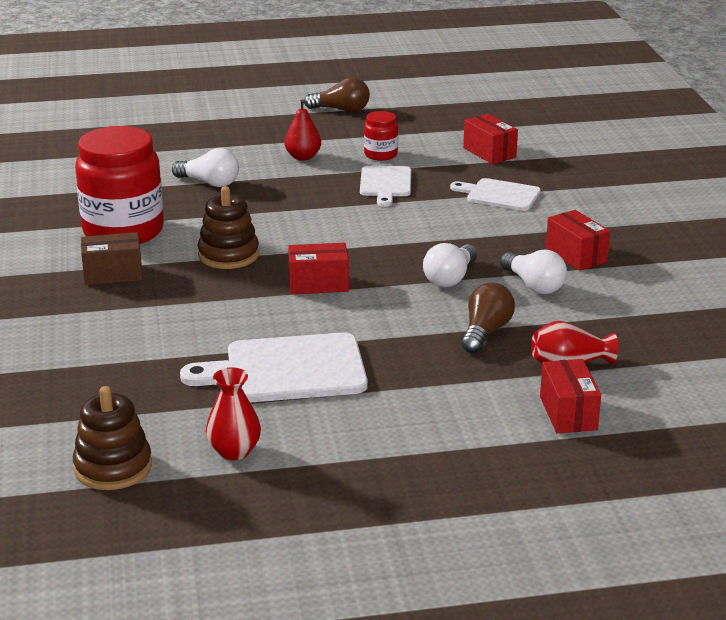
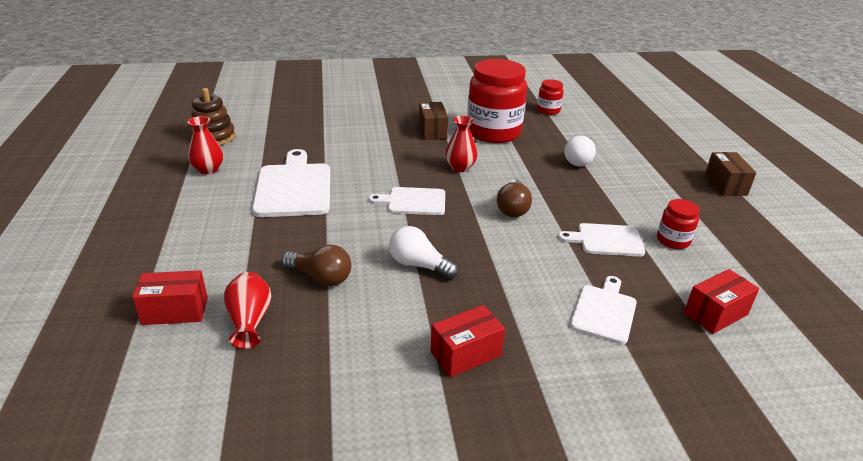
camera: 90 degrees right, 5 degrees up
brown stacking toy [198,186,259,269] -> red vase [445,116,478,172]
red pear [284,100,321,161] -> none
red box [288,243,349,294] -> white cutting board [369,187,445,215]
brown light bulb [304,77,370,112] -> brown light bulb moved to [497,179,532,217]
white light bulb [500,250,567,294] -> none
none -> red jar [537,79,564,115]
none -> brown box [705,152,756,196]

